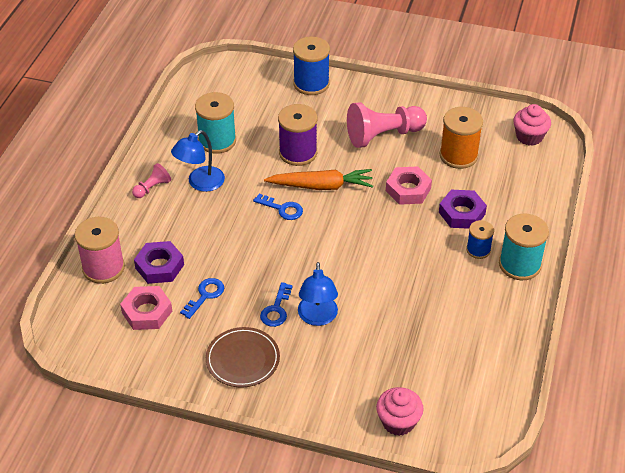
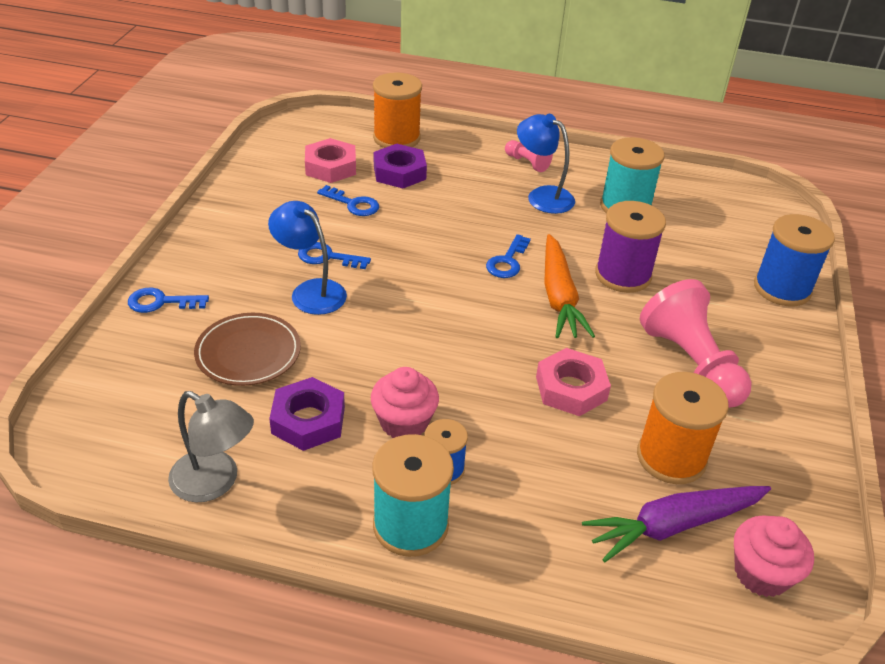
camera: 85 degrees right, 5 degrees down
pink spool [75,217,125,284] -> orange spool [373,72,422,148]
brown plate [206,327,280,388] -> brown plate moved to [194,313,301,386]
blue lamp [298,262,338,326] -> blue lamp turned 45 degrees clockwise [268,201,347,315]
pink cupcake [376,387,424,436] -> pink cupcake moved to [371,367,439,438]
purple nut [439,190,487,229] -> purple nut moved to [269,377,345,451]
none -> blue key [128,288,209,313]
none -> grey lamp [168,391,254,502]
none -> purple carrot [582,486,771,562]

